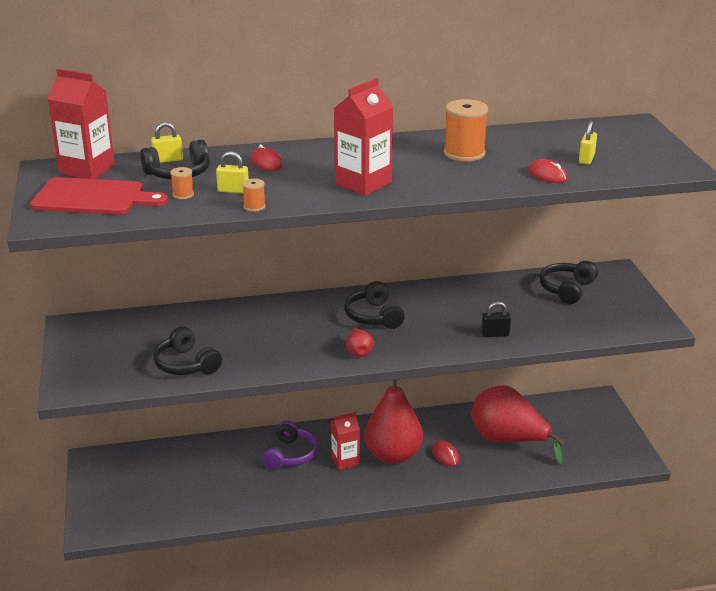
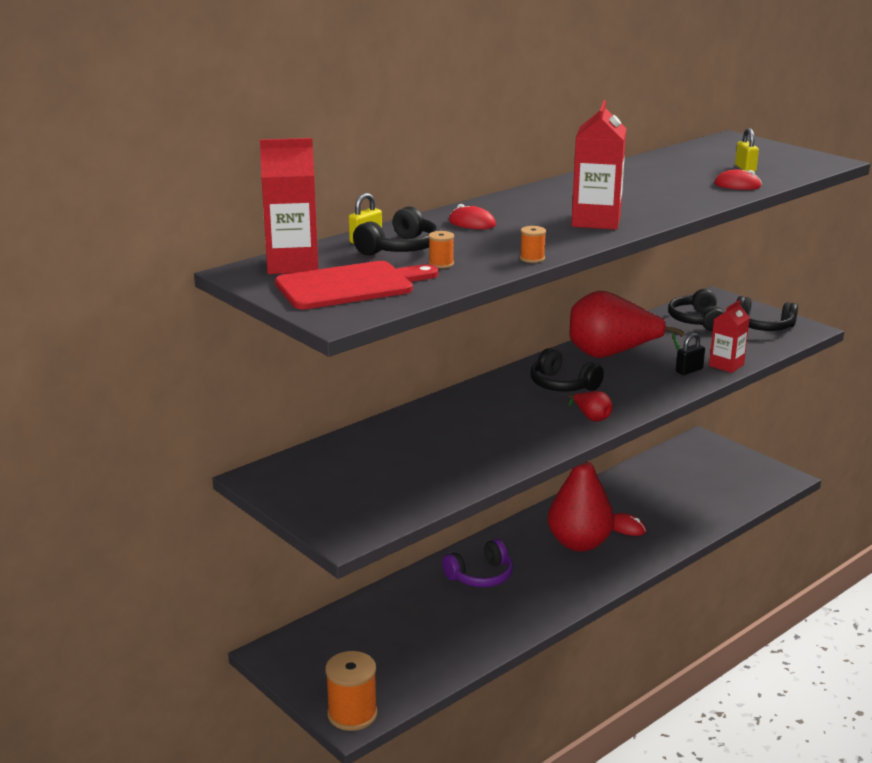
camera: 30 degrees left, 5 degrees down
black headphones [153,326,222,375] -> black headphones moved to [736,296,798,331]
yellow padlock [216,151,249,194] -> none
purple headphones [262,420,318,470] -> purple headphones turned 75 degrees clockwise [442,539,513,587]
red carton [331,412,360,470] -> red carton moved to [709,300,750,373]
orange spool [444,99,488,162] -> orange spool moved to [325,651,377,731]
red pear [471,385,565,464] -> red pear moved to [570,291,685,358]

